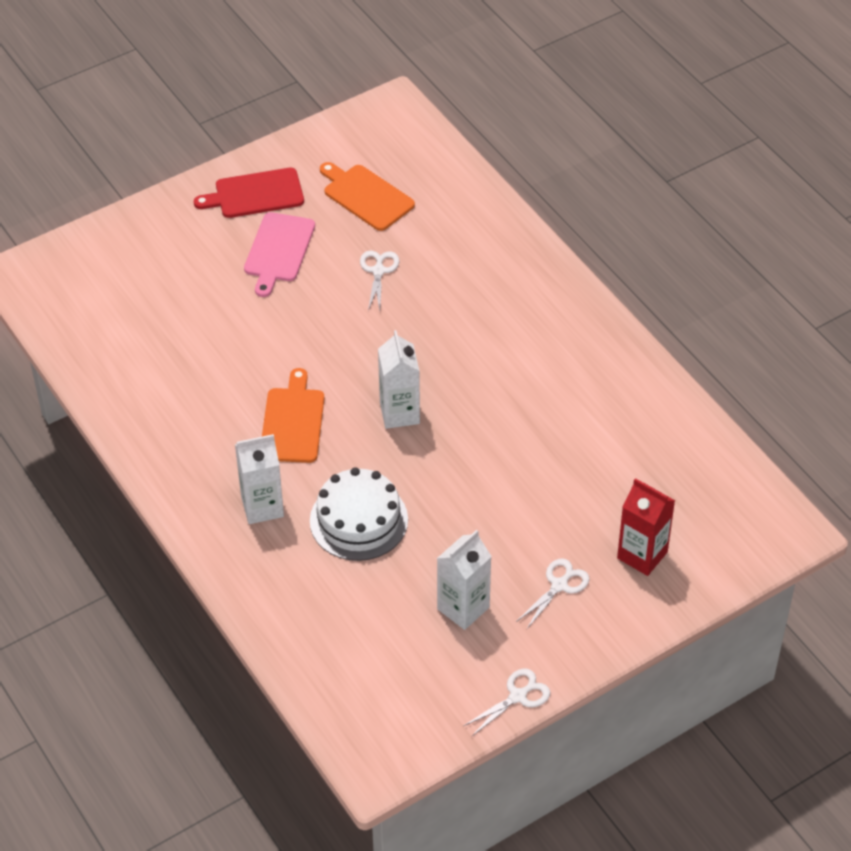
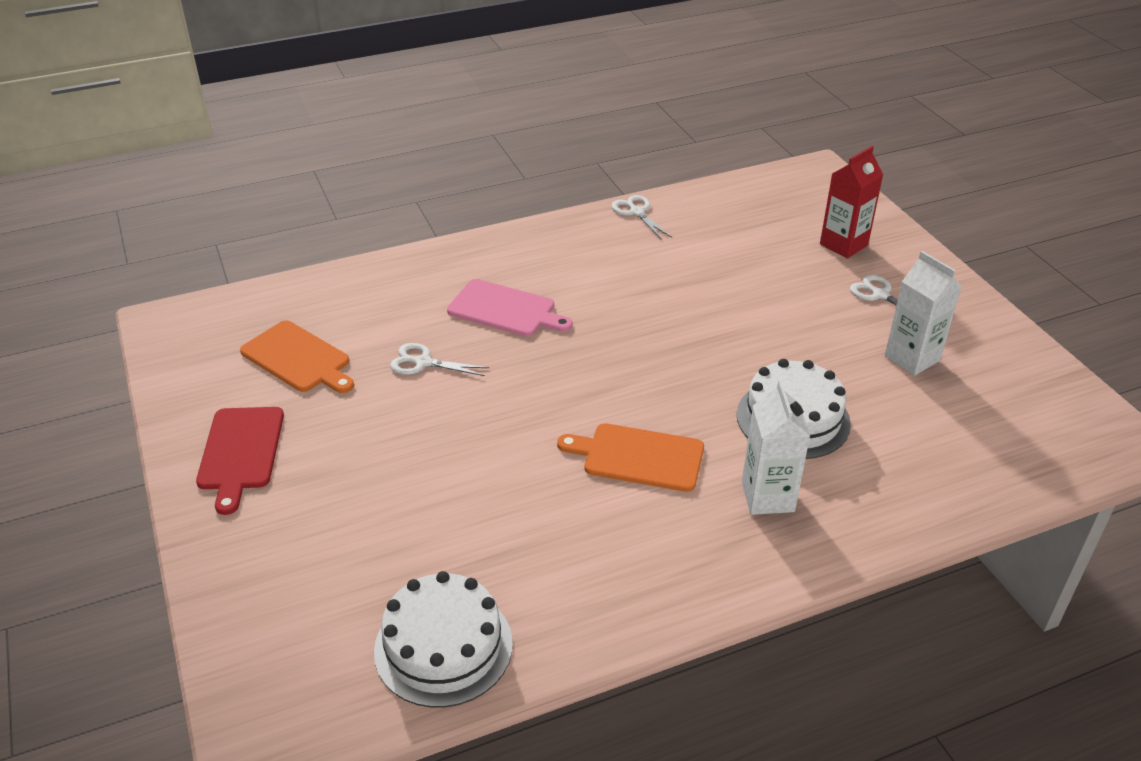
camera: 80 degrees left, 10 degrees down
pink cutting board [244,212,315,297] -> pink cutting board moved to [447,279,573,337]
orange cutting board [320,162,415,231] -> orange cutting board turned 105 degrees counterclockwise [240,320,354,393]
white carton [378,330,420,429] -> none
white scissors [464,668,550,736] -> white scissors moved to [611,195,672,240]
none -> white cake [374,571,513,708]

